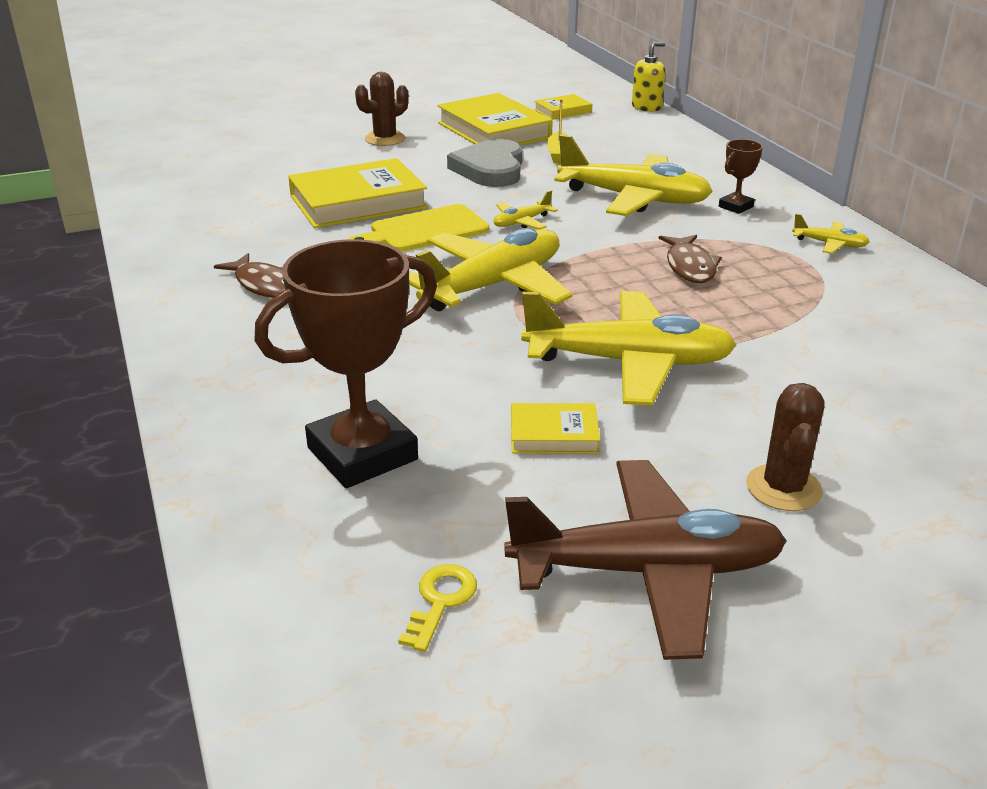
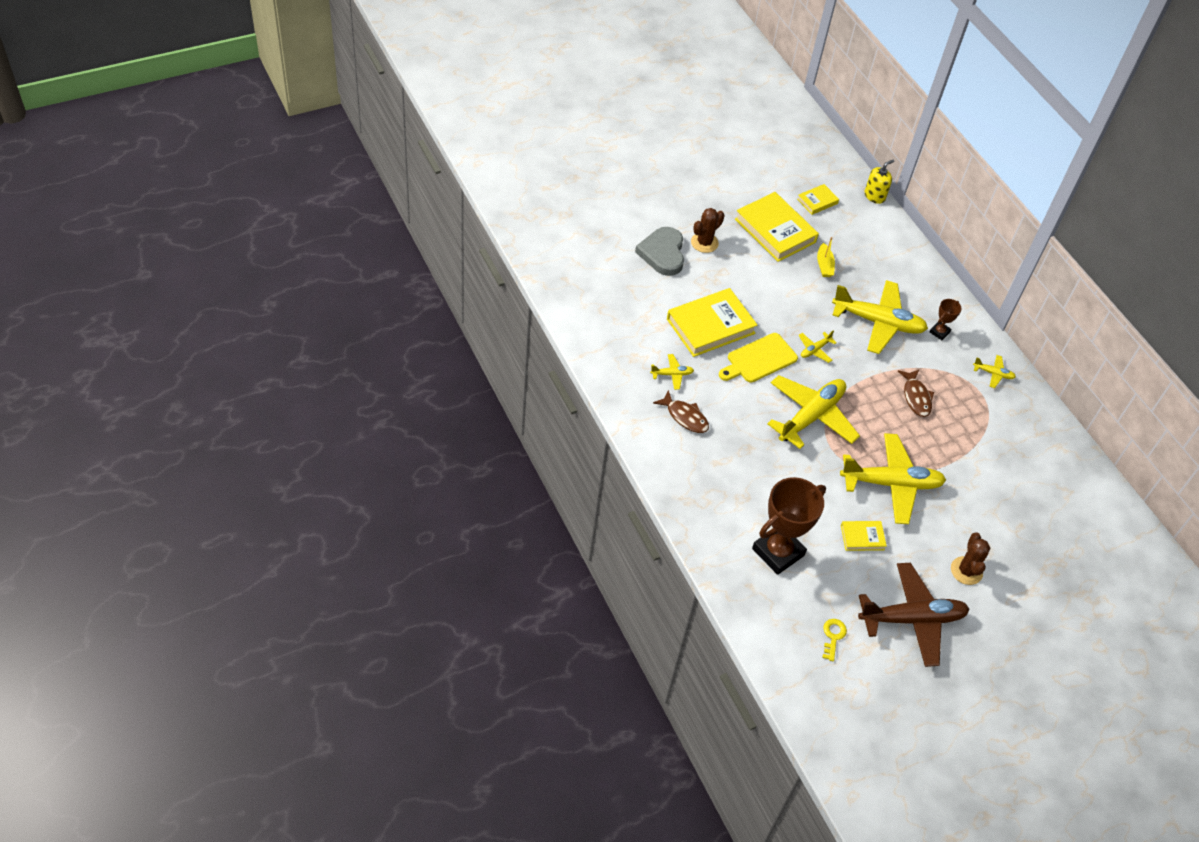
camera: 10 degrees left, 20 degrees up
grey heart [447,139,523,187] -> grey heart moved to [635,227,684,276]
none -> yellow plane [650,354,694,390]

